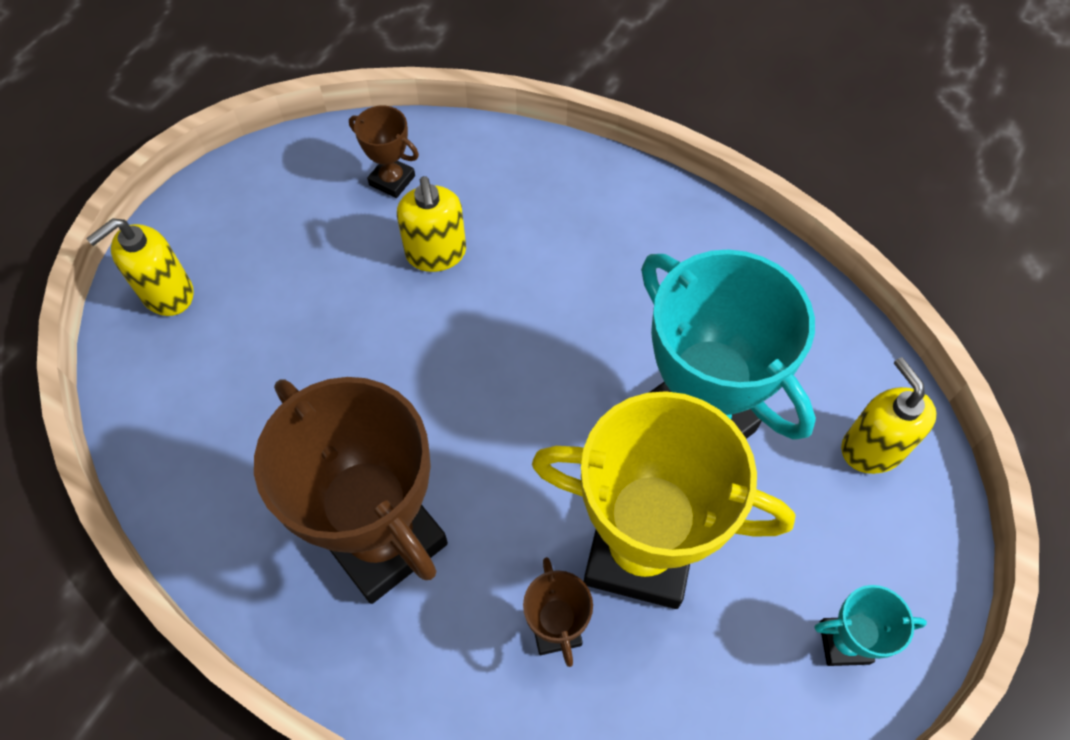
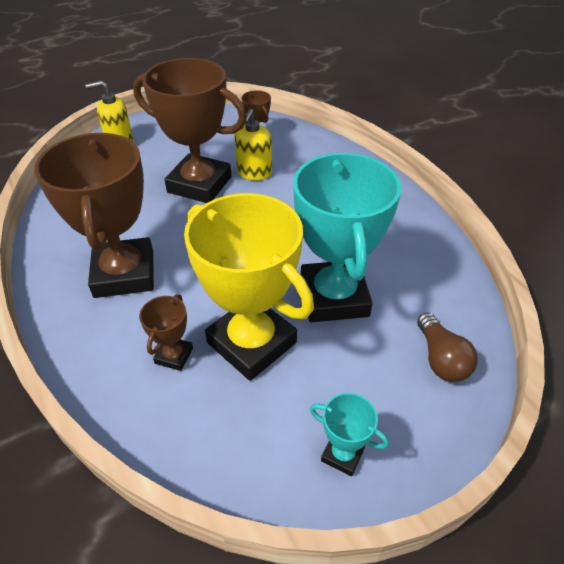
camera: 30 degrees right, 15 degrees down
yellow soap dispenser [841,357,937,474] -> brown light bulb [417,313,478,382]
none -> brown trophy [133,58,247,203]

